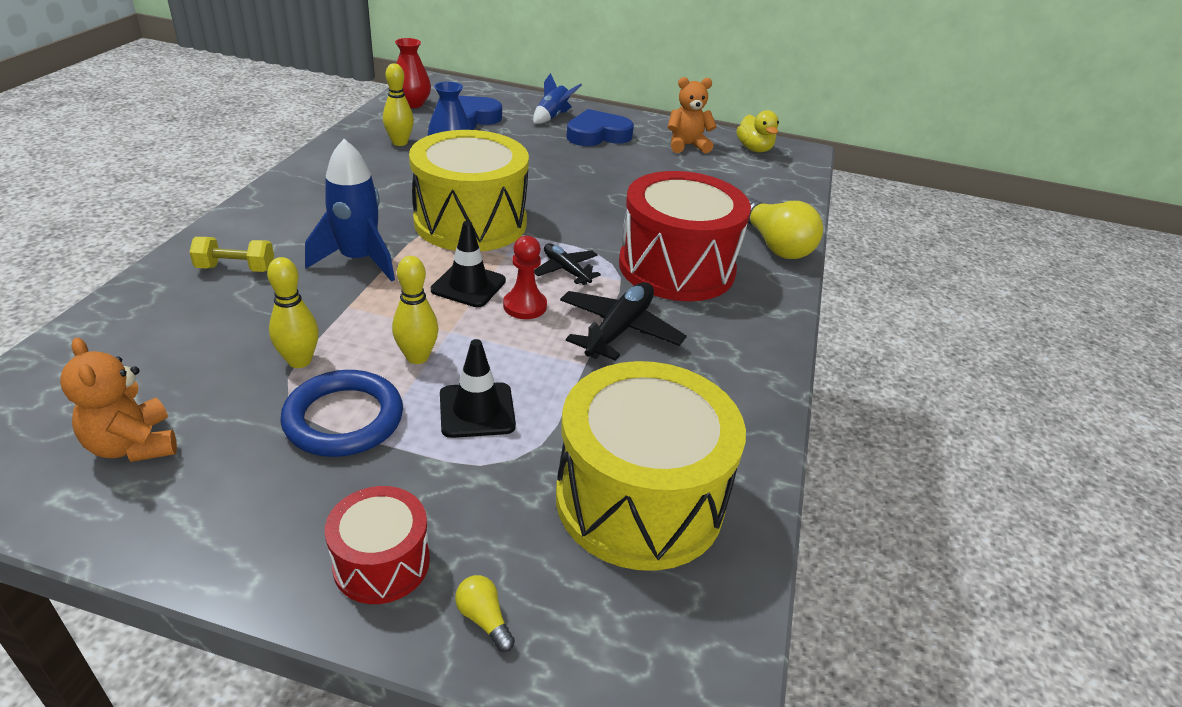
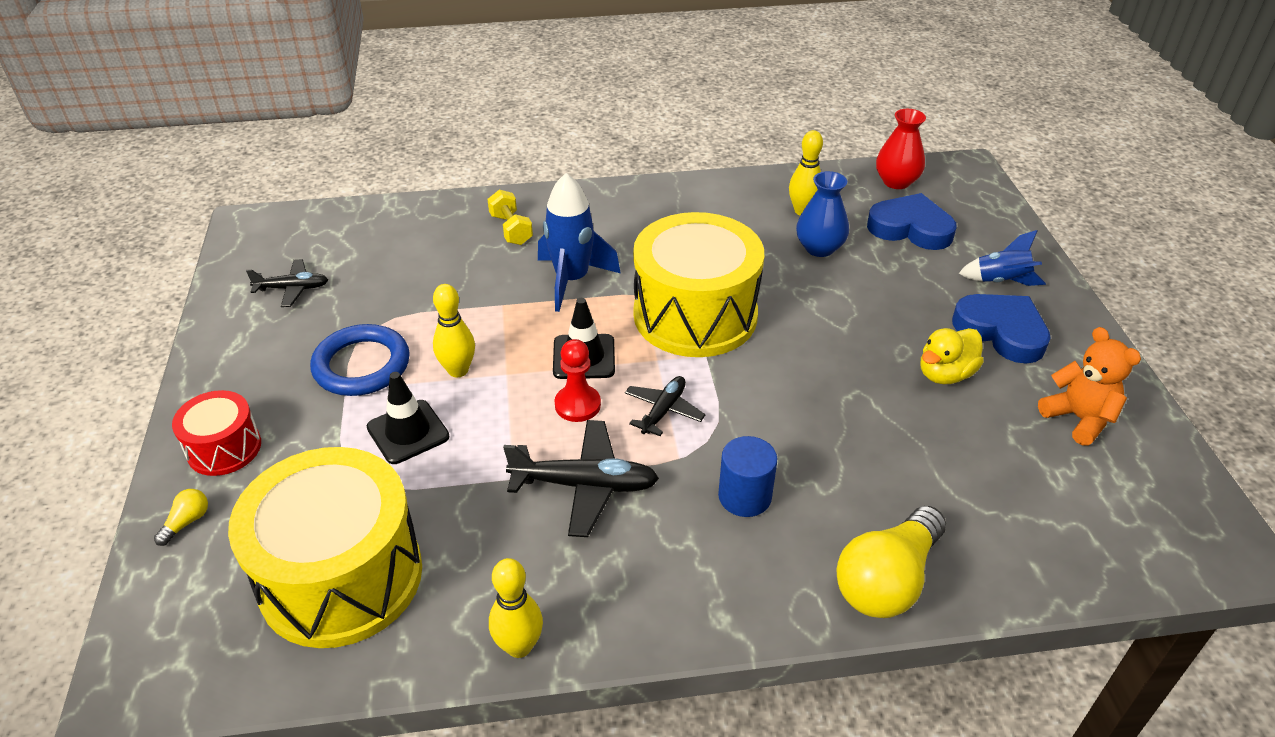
camera: 70 degrees right, 5 degrees up
orange teddy bear [60,337,177,462] -> black plane [246,259,328,307]
yellow bowling pin [267,257,319,368] -> yellow bowling pin moved to [489,558,543,658]
red drum [619,171,751,301] -> blue cylinder [718,436,777,517]
yellow duck [737,110,779,153] -> yellow duck moved to [920,328,984,384]

